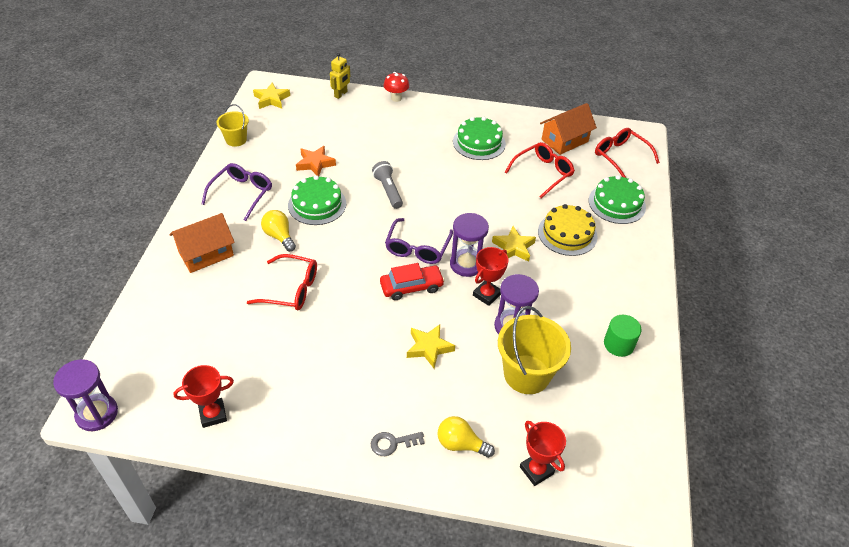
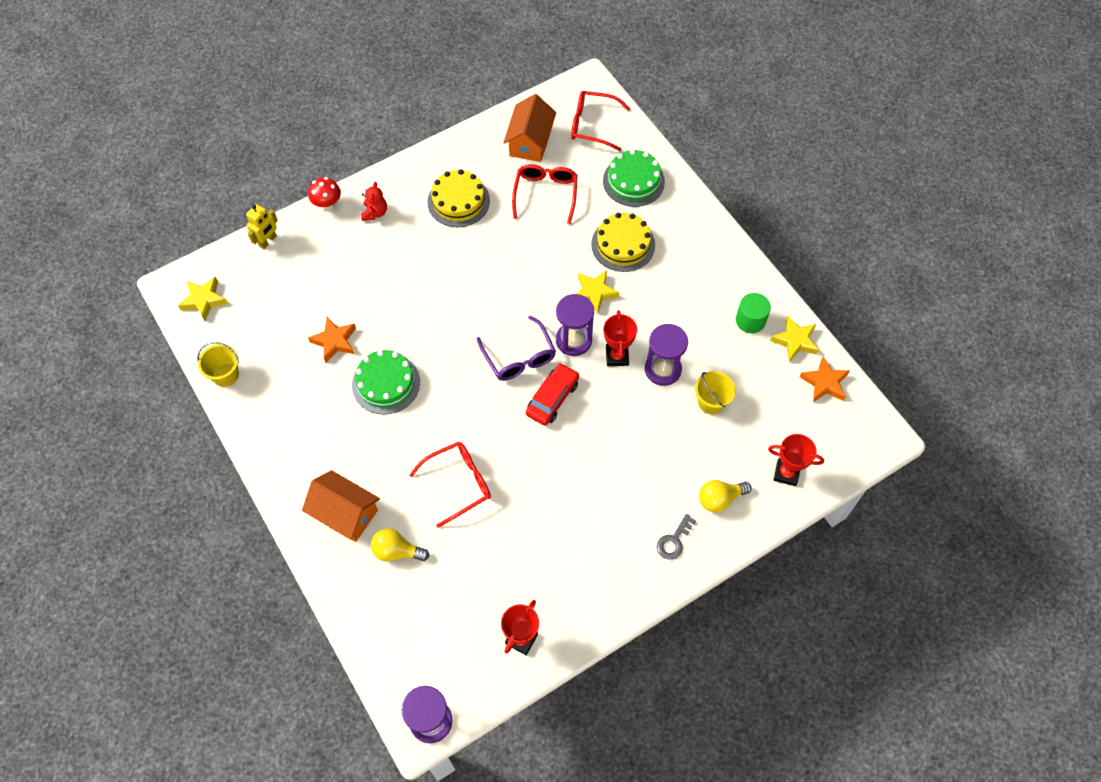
camera: 40 degrees left, 15 degrees up
orange house [169,213,235,273] -> orange house turned 75 degrees counterclockwise [302,470,380,542]
purple glasses [202,163,272,221] -> none
yellow light bulb [261,210,296,252] -> yellow light bulb moved to [371,528,429,562]
yellow robot [330,53,350,99] -> yellow robot turned 45 degrees clockwise [246,204,278,249]
grey flashlight [372,161,403,209] -> none
yellow star [407,324,455,369] -> yellow star moved to [770,316,819,362]
green cake [453,117,506,160] -> yellow cake [427,169,490,227]
yellow bucket [498,306,571,394] -> yellow bucket [695,371,736,415], size x0.58
none -> red teddy bear [361,182,387,221]
none -> orange star [800,356,850,402]

